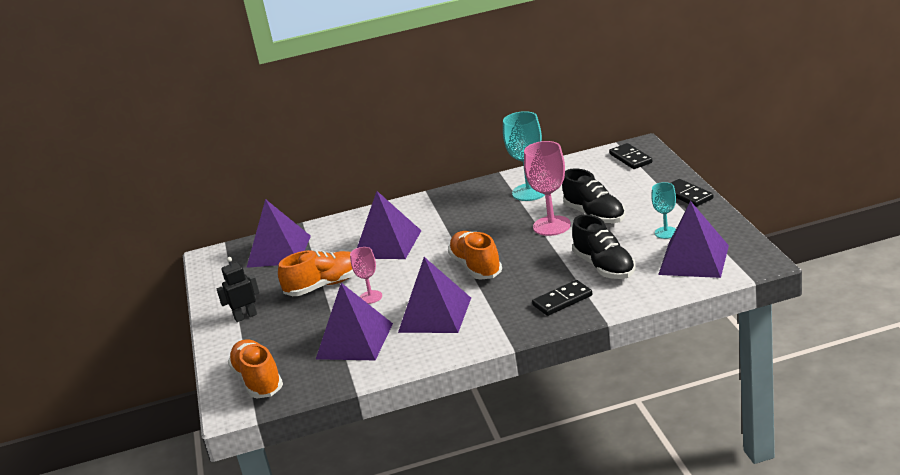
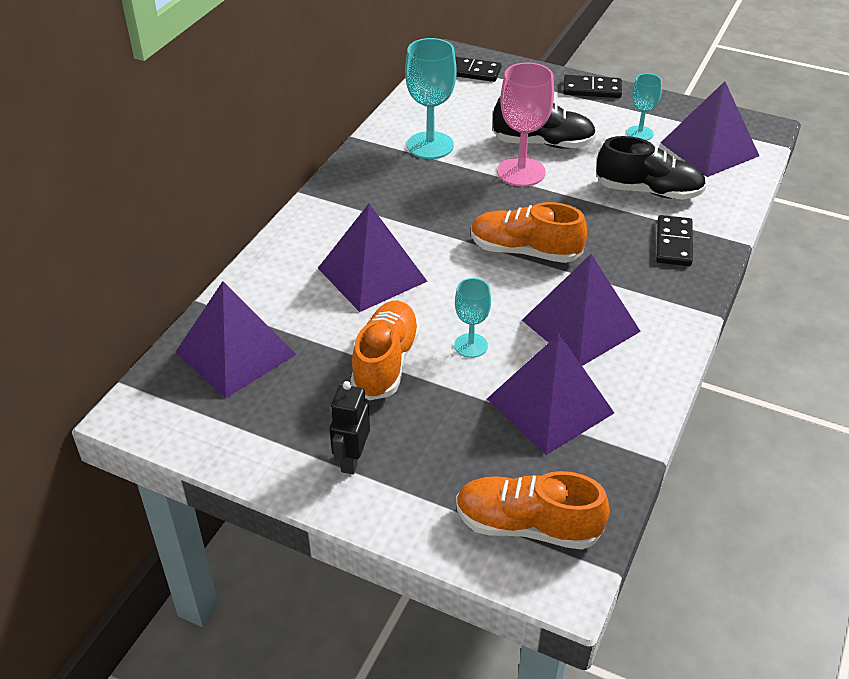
camera: 55 degrees left, 15 degrees up
pink goblet [350,247,382,304] -> turquoise goblet [454,278,491,358]

